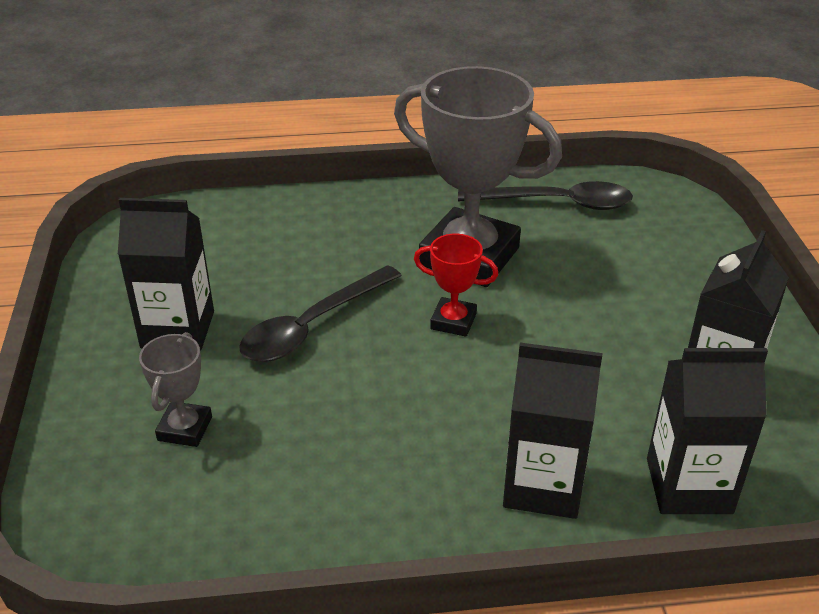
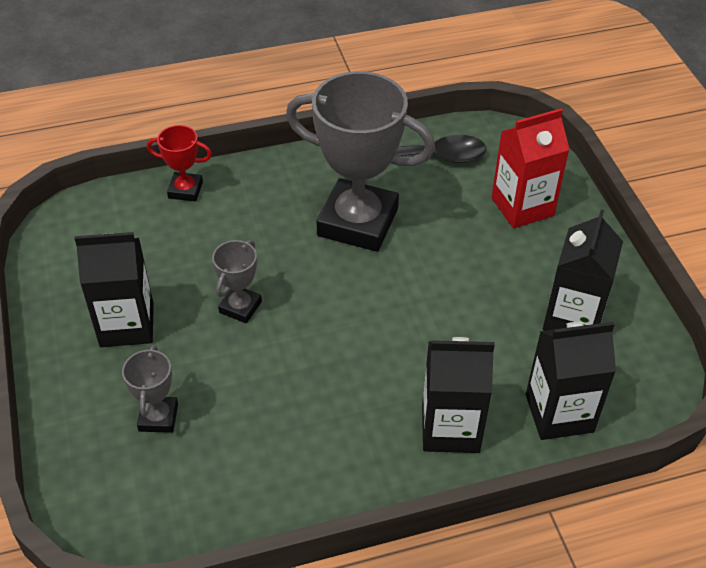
camera: 10 degrees left, 10 degrees up
black spoon [239,265,402,362] -> grey trophy [212,240,262,323]
red trophy [414,234,498,337] -> red trophy moved to [147,125,212,201]
none -> red carton [491,109,570,228]

